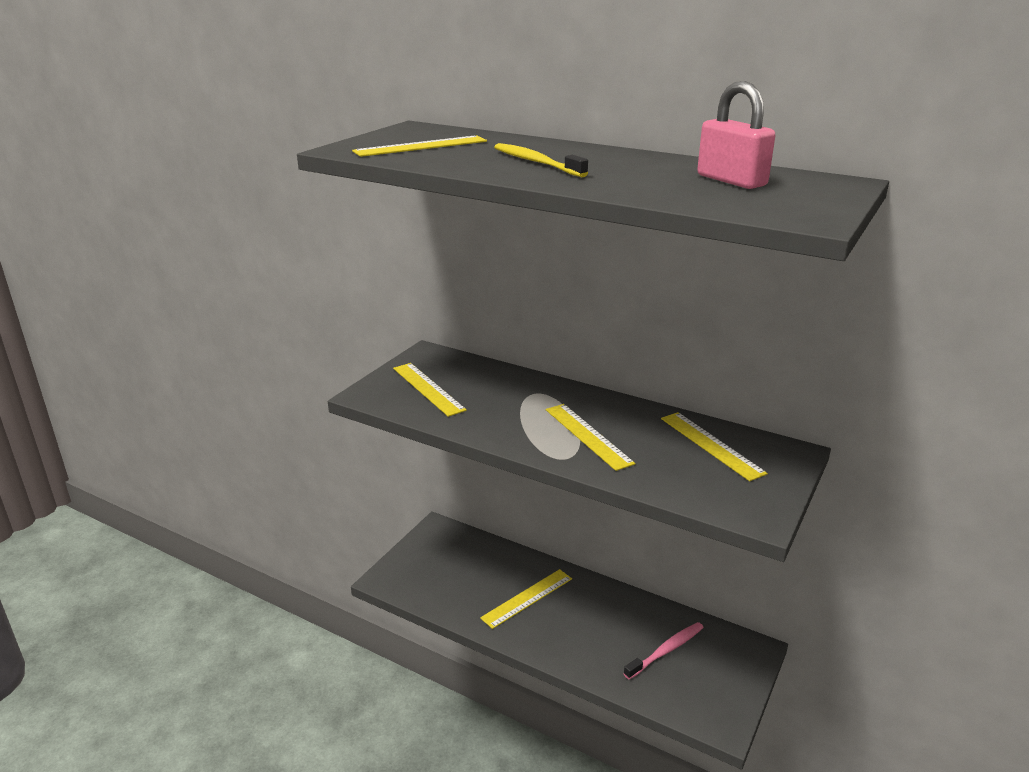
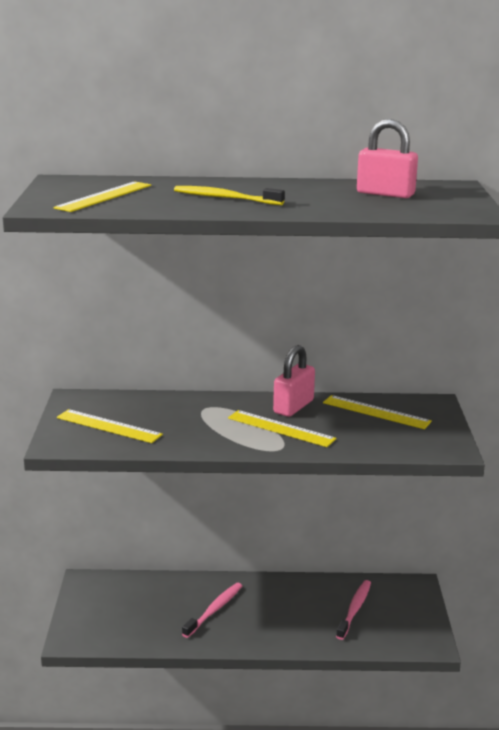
camera: 30 degrees left, 5 degrees down
yellow ruler [480,569,572,629] -> pink toothbrush [182,583,242,638]
none -> pink padlock [273,345,315,417]

